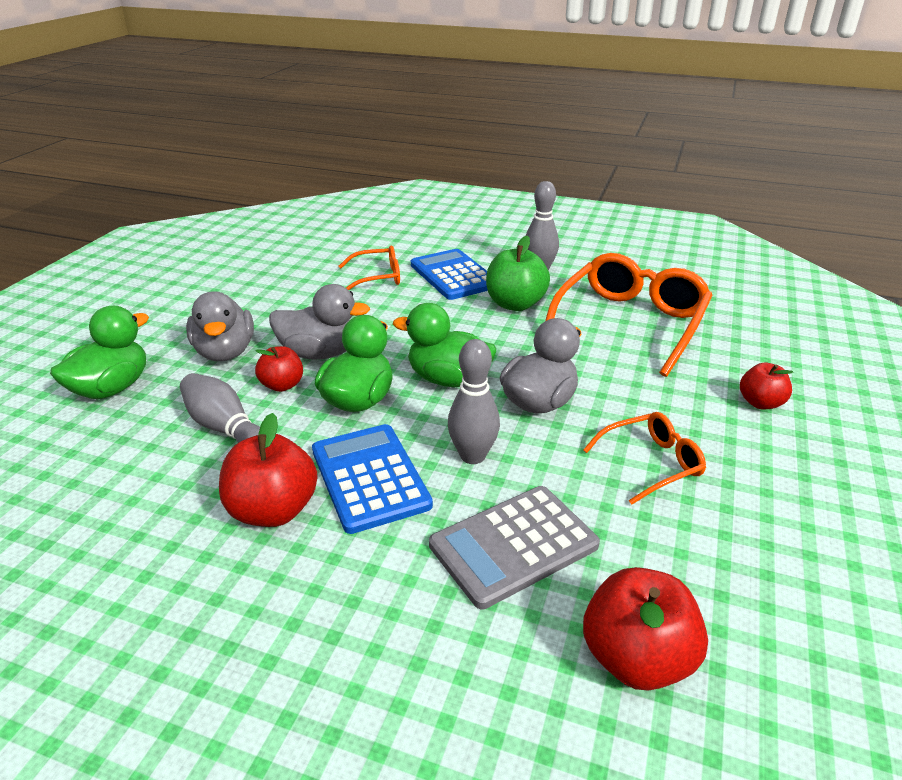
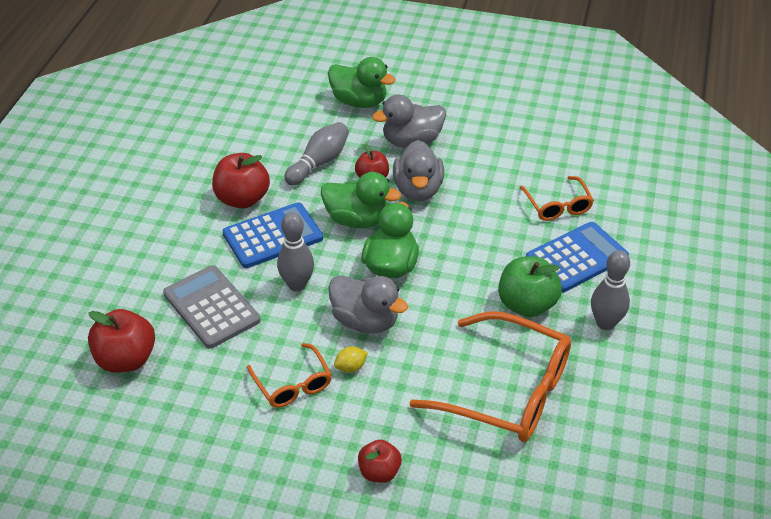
camera: 85 degrees right, 10 degrees up
none -> yellow lemon [334,346,368,373]

